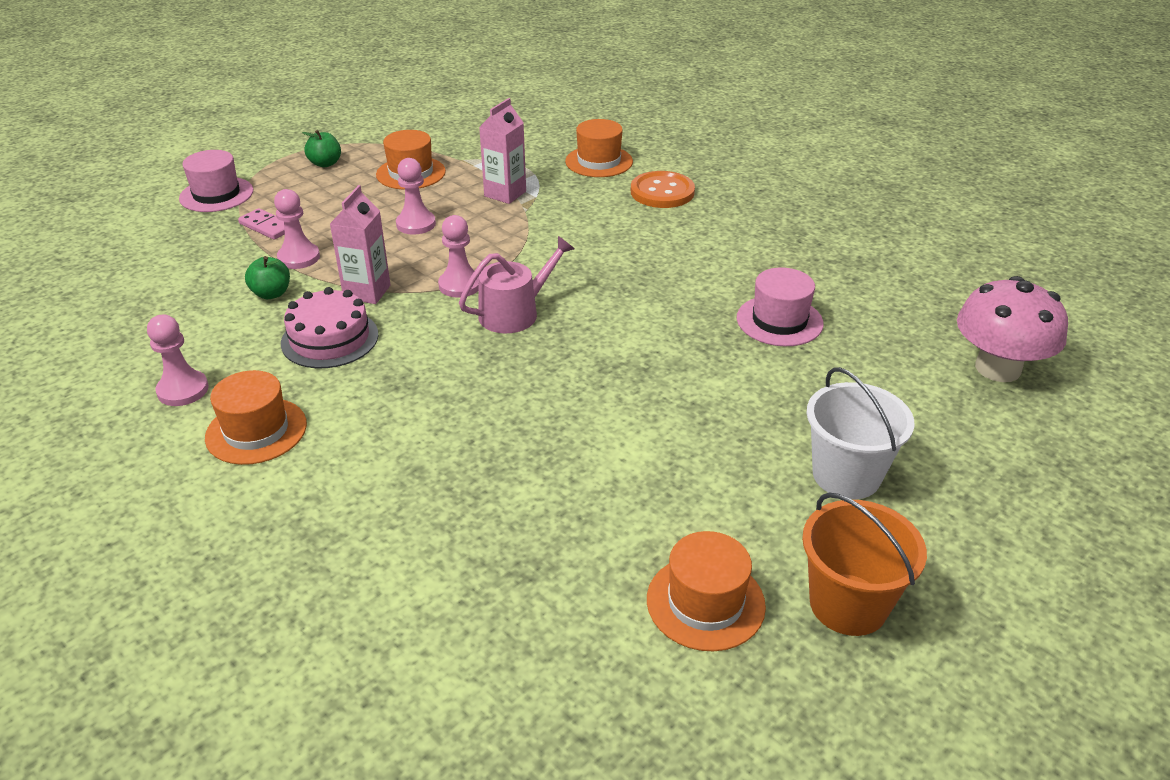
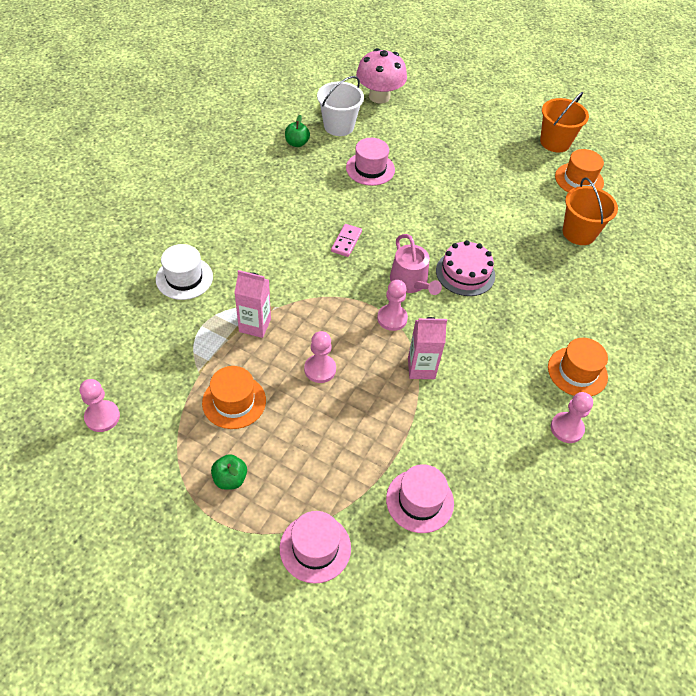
camera: 110 degrees left, 15 degrees up
pink domino [238,208,285,240] -> pink domino moved to [331,224,362,257]
green apple [245,256,290,299] -> green apple moved to [285,115,310,147]
pink pawn [274,189,320,269] -> pink pawn moved to [80,379,120,432]
pink cake [281,287,378,368] -> pink cake moved to [436,240,495,296]
pink watering can [459,236,574,333] -> pink watering can turned 150 degrees counterclockwise [390,234,442,295]
orange hat [565,119,633,177] -> white hat [156,244,213,300]
orange button [631,171,695,208] -> none
white bucket [806,367,914,499] -> white bucket moved to [317,76,364,136]
none -> pink hat [386,464,454,533]
none -> orange bucket [562,177,618,245]

